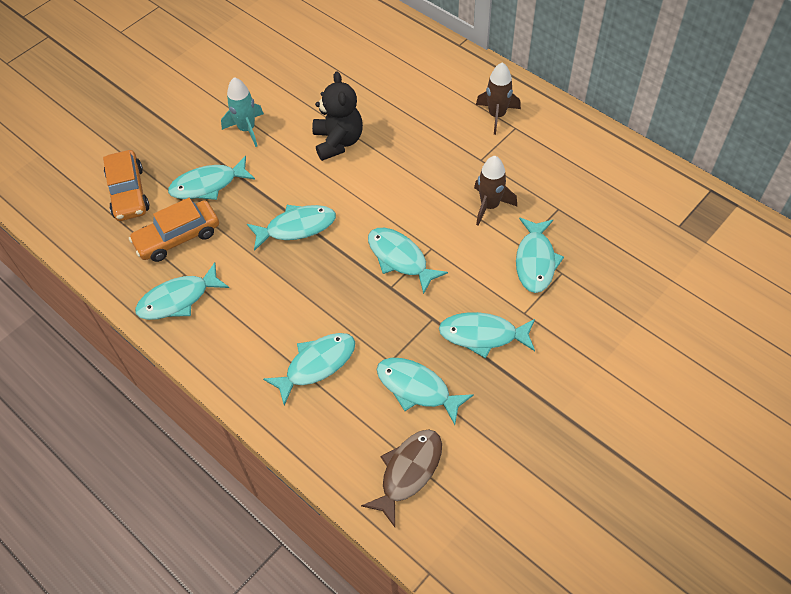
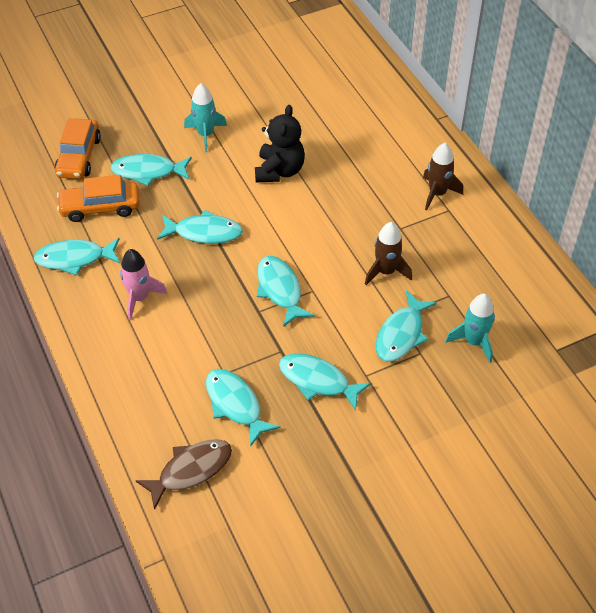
camera: 20 degrees right, 5 degrees down
turquoise fish [263,333,355,406] -> none
none -> pink rocket [120,249,167,320]
none -> turquoise rocket [445,294,495,363]

